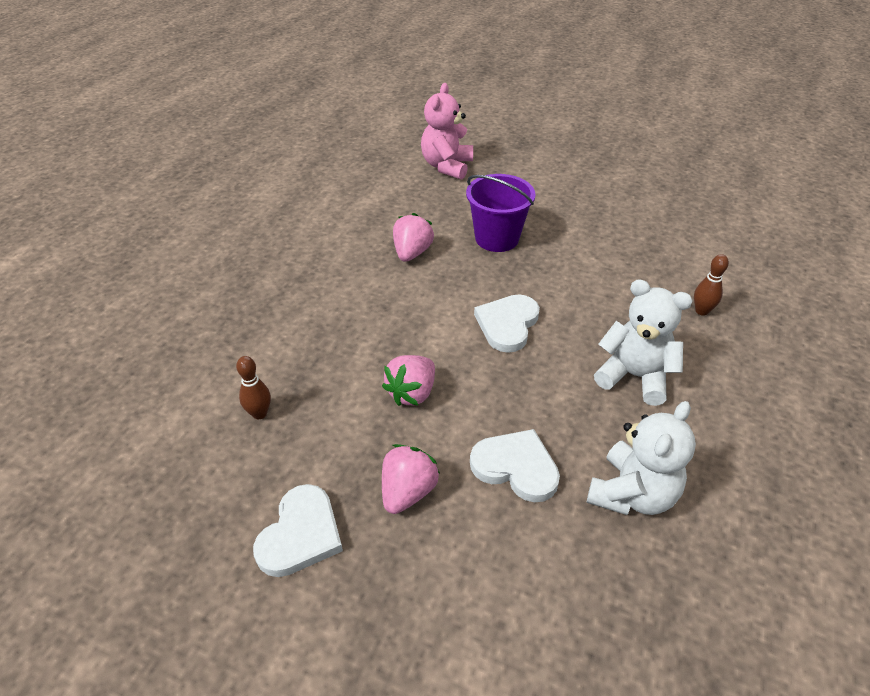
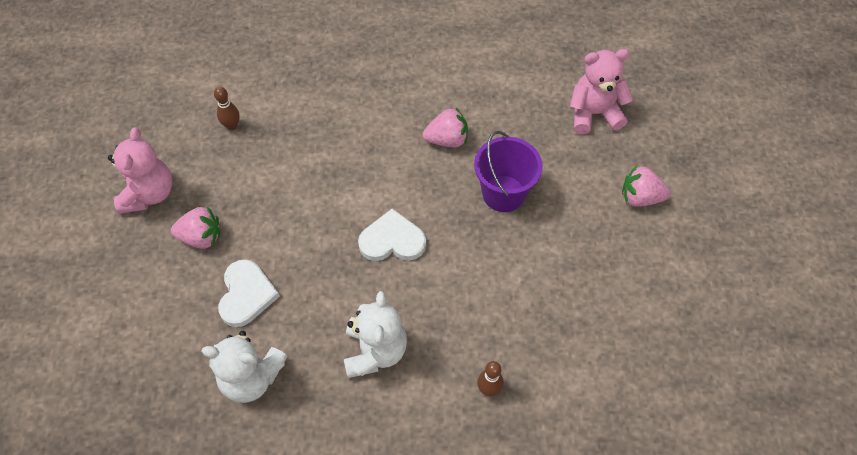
camera: 65 degrees right, 15 degrees up
white heart [253,484,343,577] -> pink teddy bear [108,127,172,214]
pink strawberry [382,355,435,406] -> pink strawberry moved to [622,166,671,207]

